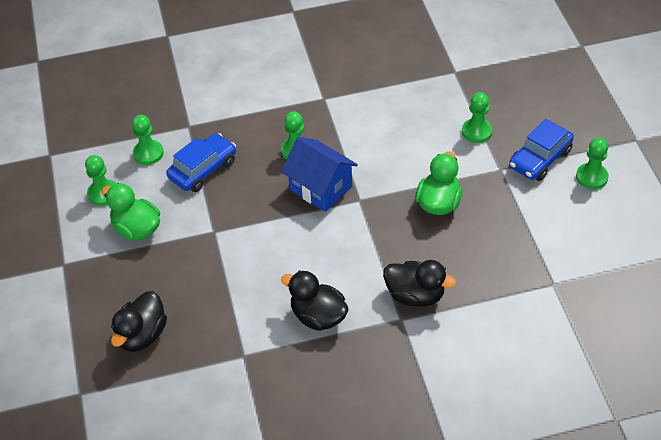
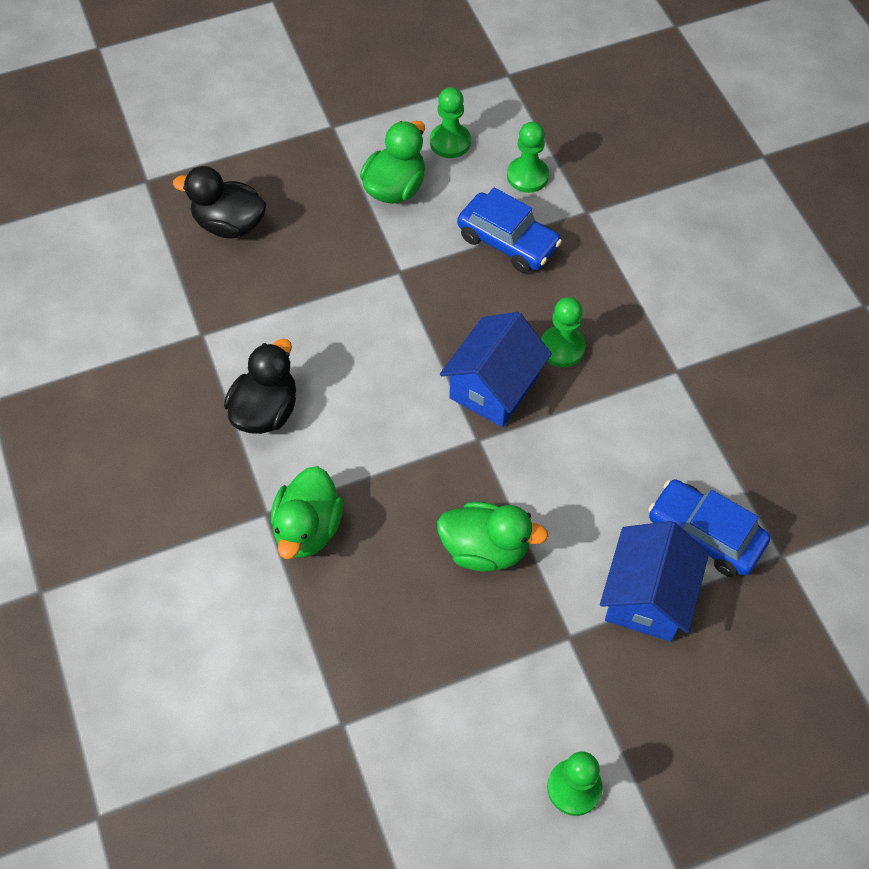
camera: 80 degrees right, 10 degrees up
black duck [383,260,456,307] -> green duck [271,466,343,559]
green pawn [462,92,492,143] -> blue house [600,521,709,642]
blue car [509,119,574,181] -> blue car moved to [648,479,770,577]

